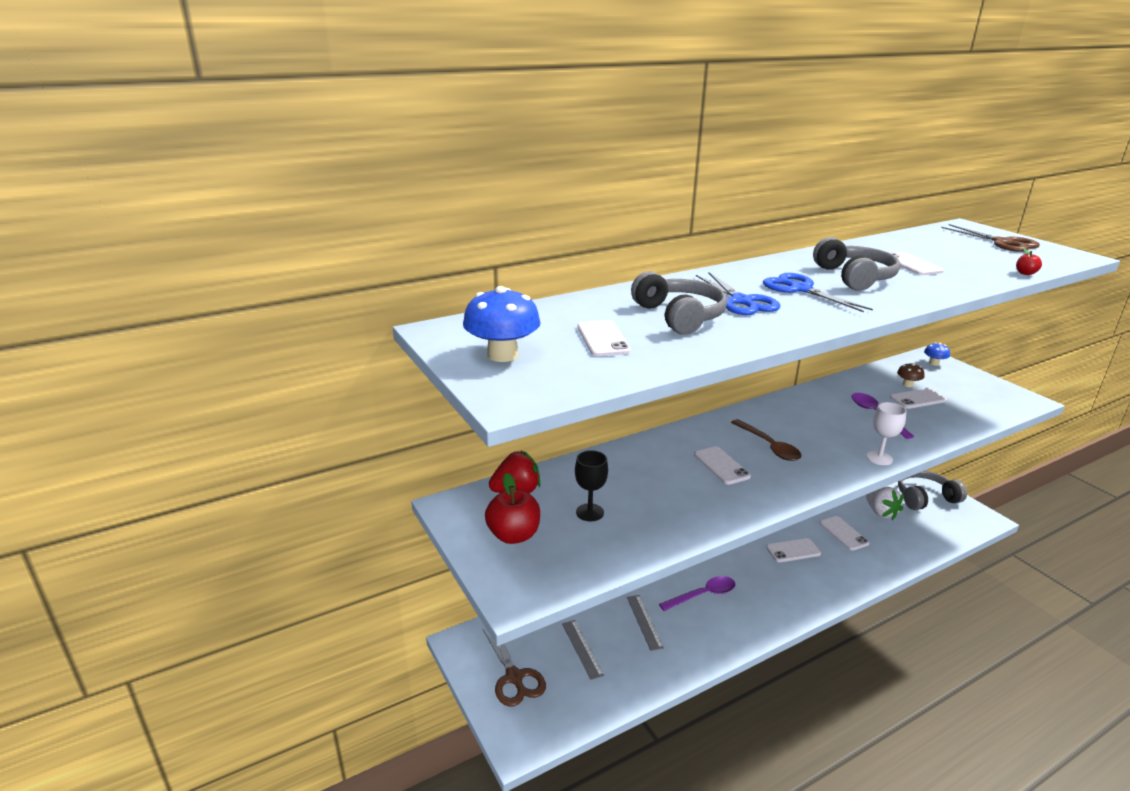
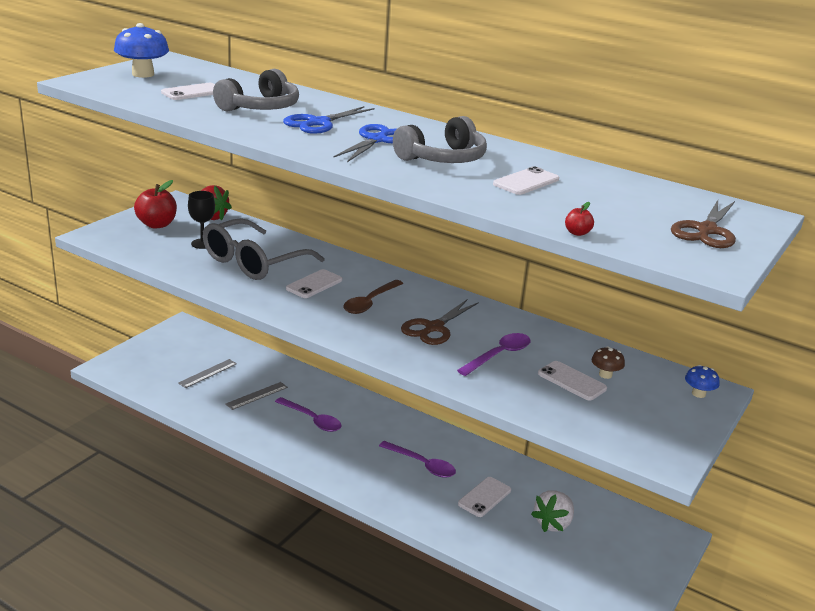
camera: 60 degrees right, 0 degrees up
brown scissors [483,630,546,707] -> brown scissors moved to [401,300,479,345]
white phone [766,538,821,562] -> purple spoon [379,441,456,478]
white goblet [866,402,907,465] -> none
grey headphones [898,470,967,510] -> none
none -> grey glasses [203,218,324,280]

